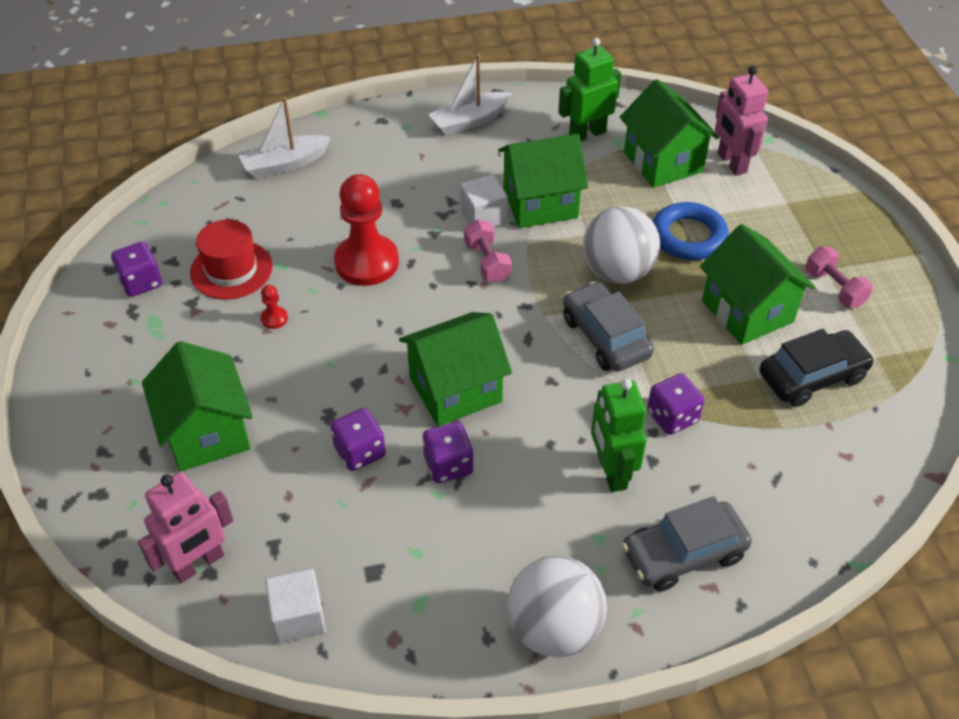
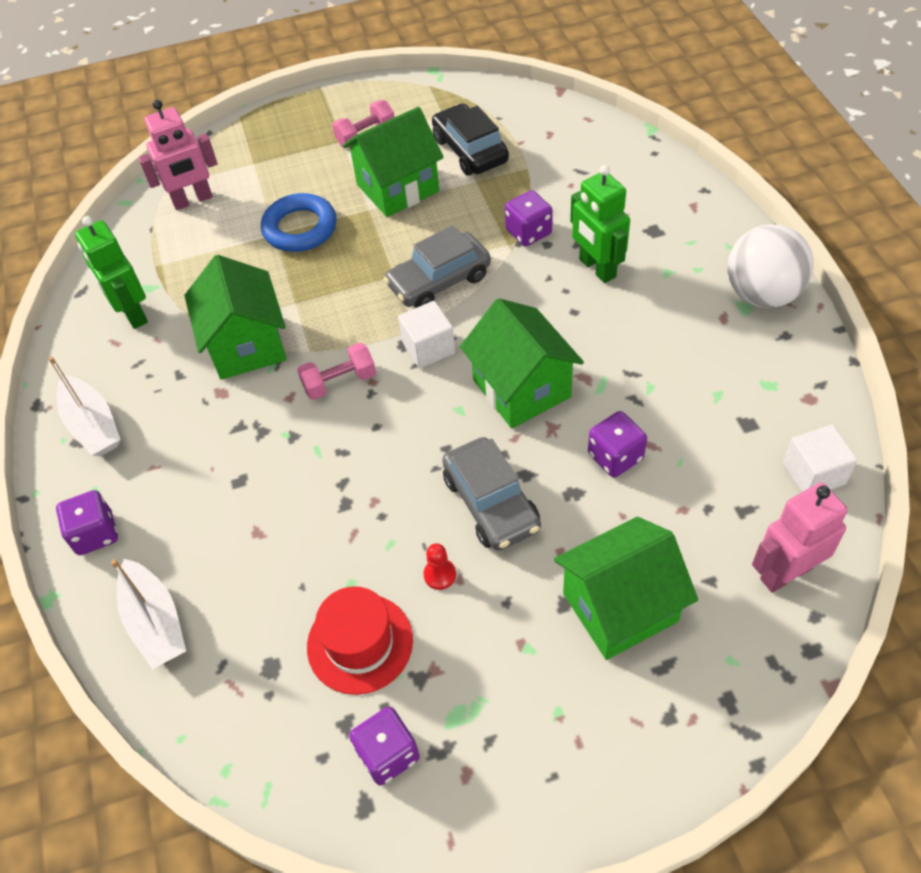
camera: 90 degrees left, 5 degrees up
pink robot [138,472,233,583] -> pink robot turned 75 degrees counterclockwise [752,482,847,593]
red pawn [334,174,399,286] -> none
purple dice [423,422,474,483] -> purple dice moved to [56,490,118,555]
white cube [460,175,508,227] -> white cube moved to [398,301,455,368]
white ball [583,206,660,284] -> none
green robot [591,379,647,492] -> green robot turned 75 degrees clockwise [570,165,630,283]
green house [620,79,719,188] -> none
grey car [621,496,752,591] -> grey car moved to [442,437,541,551]

